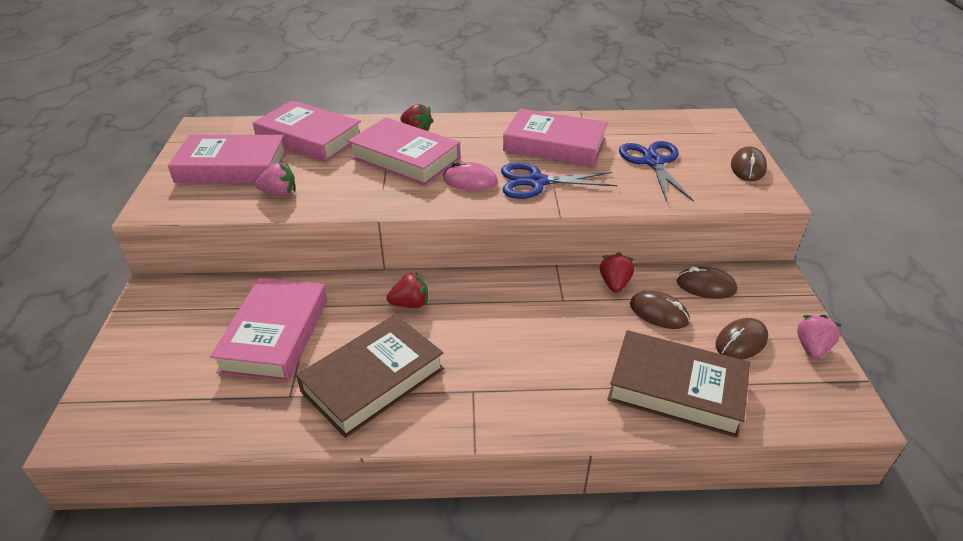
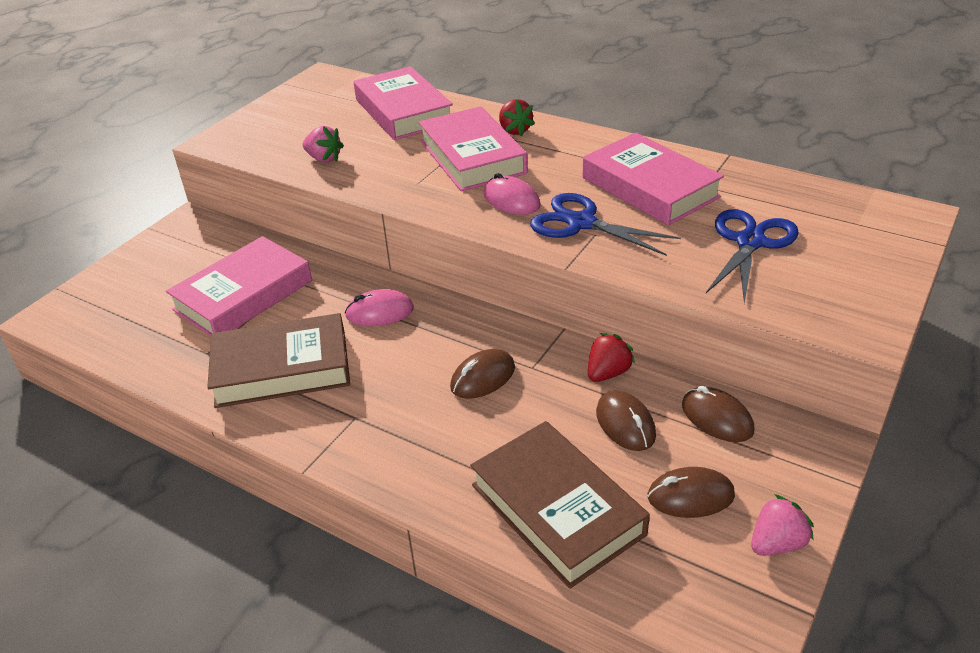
camera: 35 degrees right, 0 degrees up
pink book [168,135,287,183] -> none
red strawberry [387,271,428,308] -> pink mouse [345,289,414,326]
brown mouse [731,146,767,181] -> brown mouse moved to [450,349,515,399]

